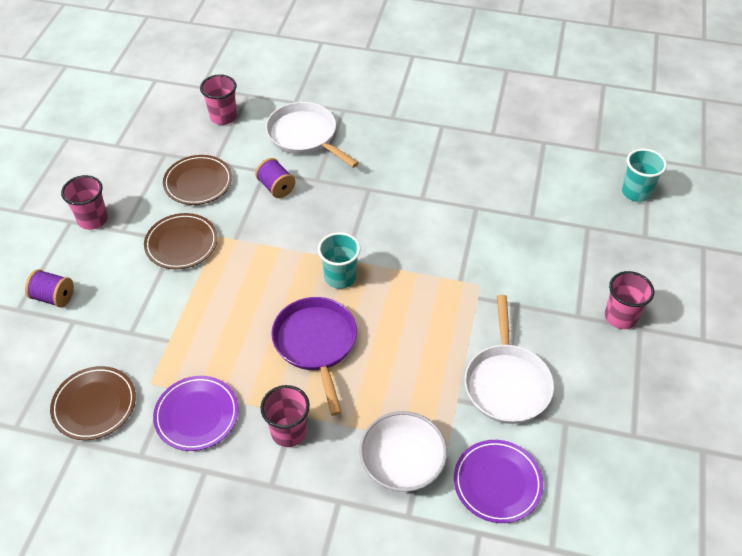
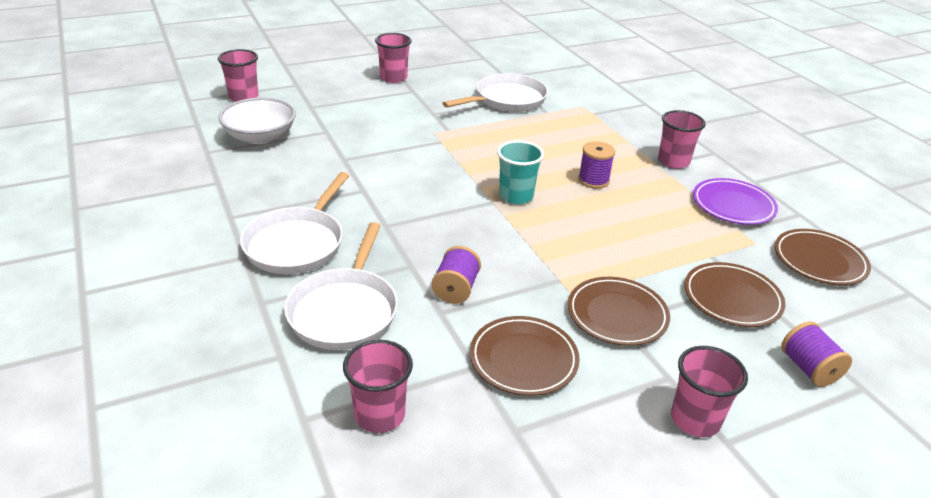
camera: 130 degrees left, 15 degrees down
purple pan [271,297,357,416] -> purple spool [578,141,615,189]
white bowl [359,411,447,492] -> white bowl moved to [218,97,296,144]
purple plate [454,440,543,523] -> none
turquoise cup [622,149,667,202] -> pink cup [218,49,259,102]
none -> white pan [240,172,349,274]
none -> brown plate [684,262,786,327]

